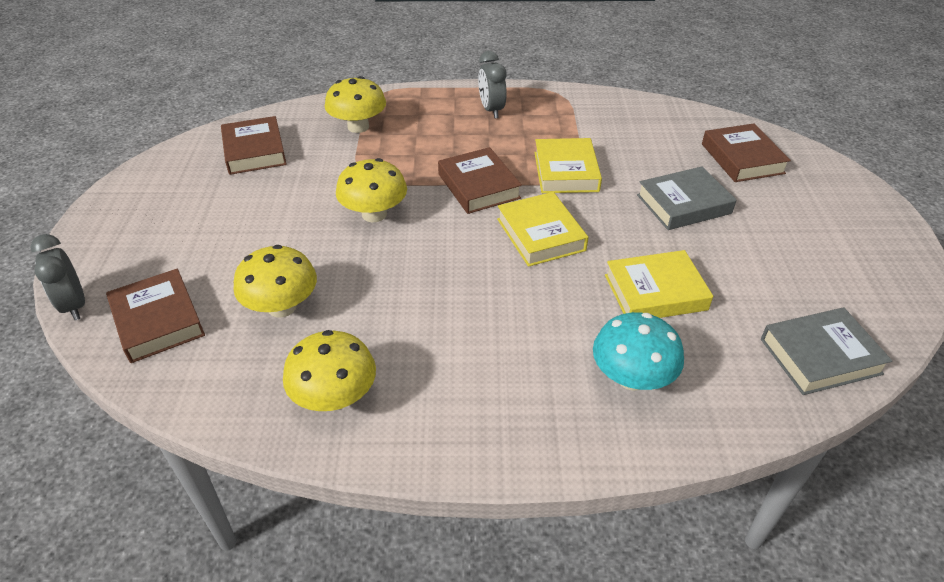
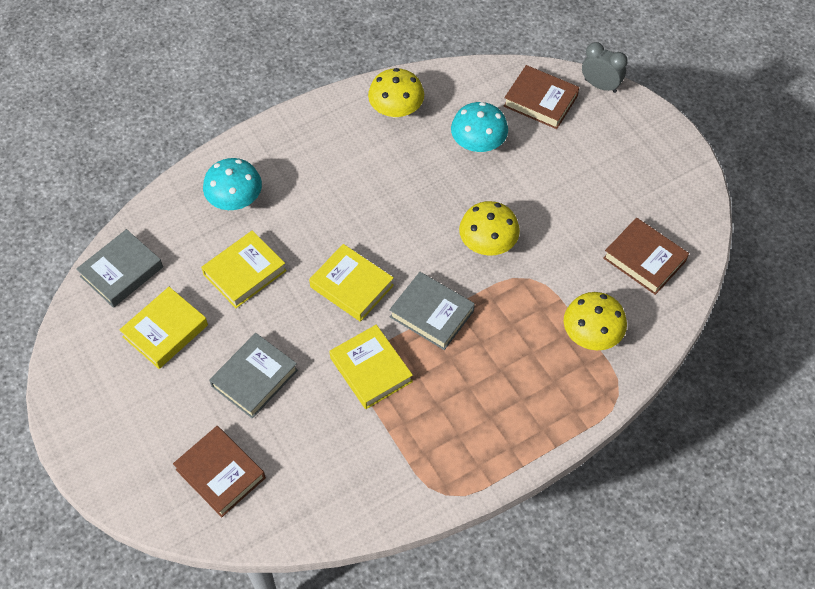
camera: 150 degrees right, 15 degrees up
yellow mushroom [233,245,317,318] -> turquoise mushroom [451,102,508,152]
brown book [438,147,522,214] -> grey book [389,272,475,350]
grey clock [478,51,507,118] -> none
none -> yellow book [119,287,208,369]

